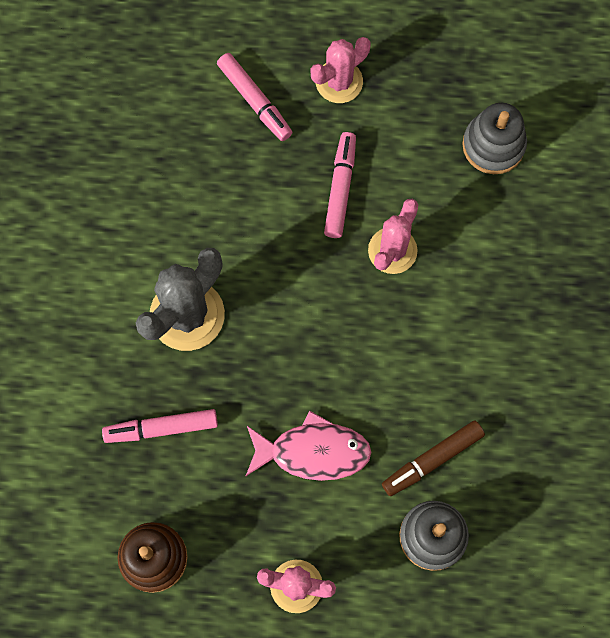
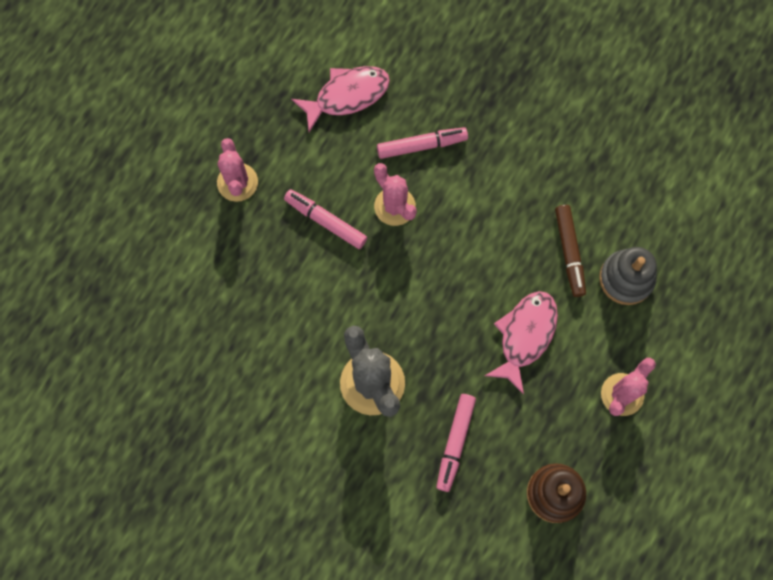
camera: 65 degrees left, 0 degrees up
pink marker [217,53,292,141] -> pink marker moved to [377,127,468,159]
grey stacking toy [462,103,527,174] -> pink fish [291,66,390,132]

